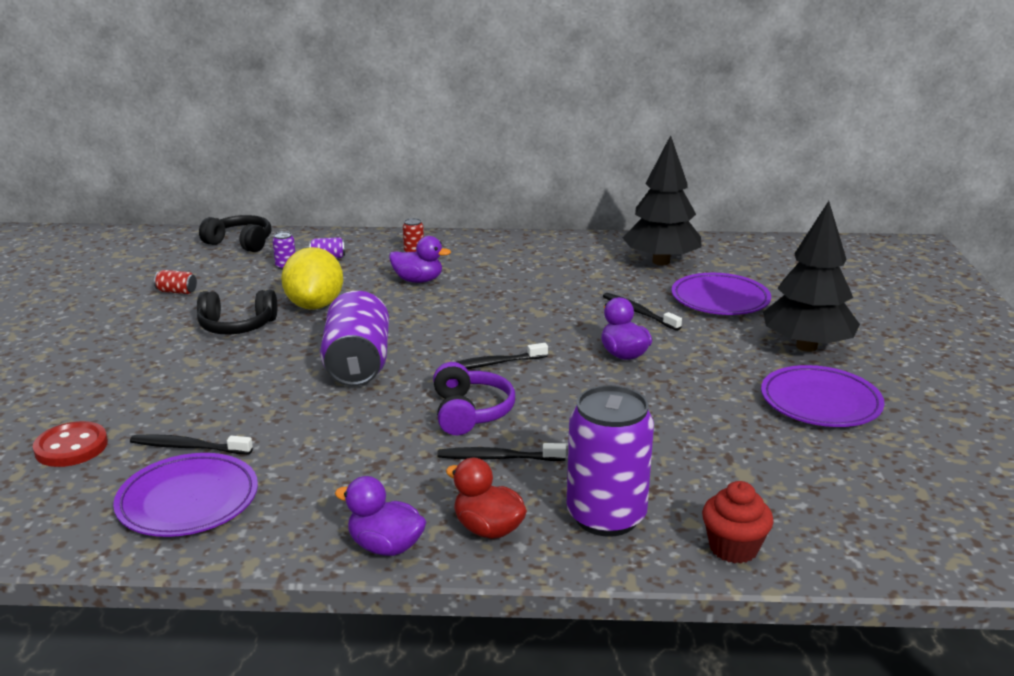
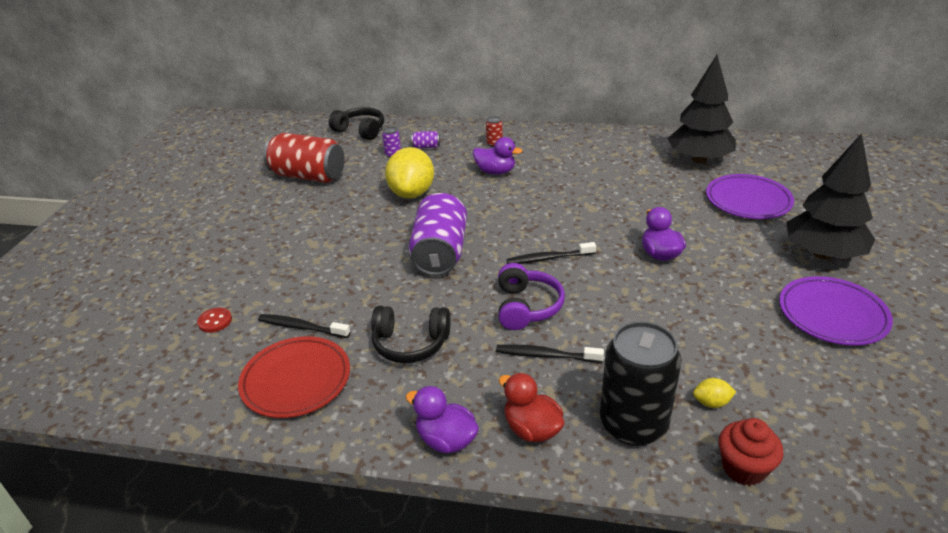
camera: 10 degrees right, 10 degrees up
red button [33,421,108,467] -> red button [197,308,232,333], size x0.61
purple plate [113,453,258,537] -> red plate [238,336,350,418]
red can [154,270,197,294] -> red can [263,133,345,183], size x2.47
black headphones [197,290,277,334] -> black headphones moved to [371,306,451,363]
purple can [567,385,654,537] -> black can [600,321,682,446]
black toothbrush [603,293,682,331] -> none
none -> yellow lemon [693,378,736,408]

